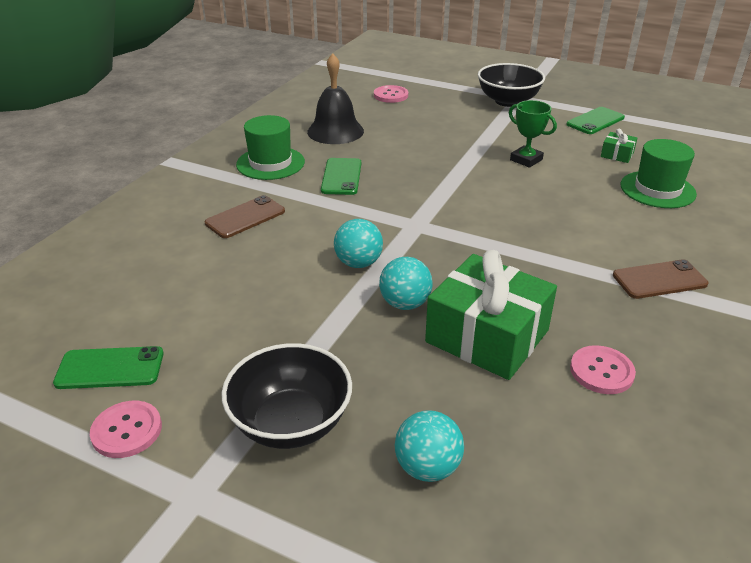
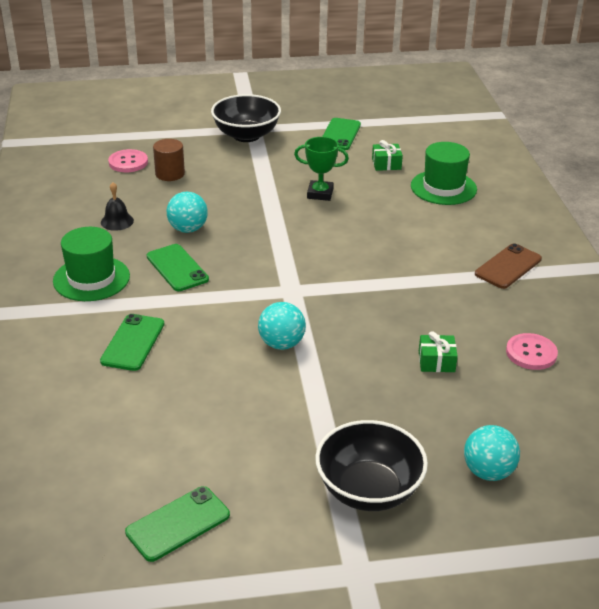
camera: 35 degrees left, 0 degrees up
pink button [90,401,162,458] -> none
brown phone [205,195,285,238] -> green phone [100,314,164,371]
black bell [307,53,364,144] -> black bell [101,182,134,231], size x0.52
turquoise ball [379,257,433,310] -> turquoise ball moved to [167,192,208,233]
green gift [425,250,557,380] -> green gift [419,331,458,372], size x0.42
none -> brown cylinder [153,139,185,181]

